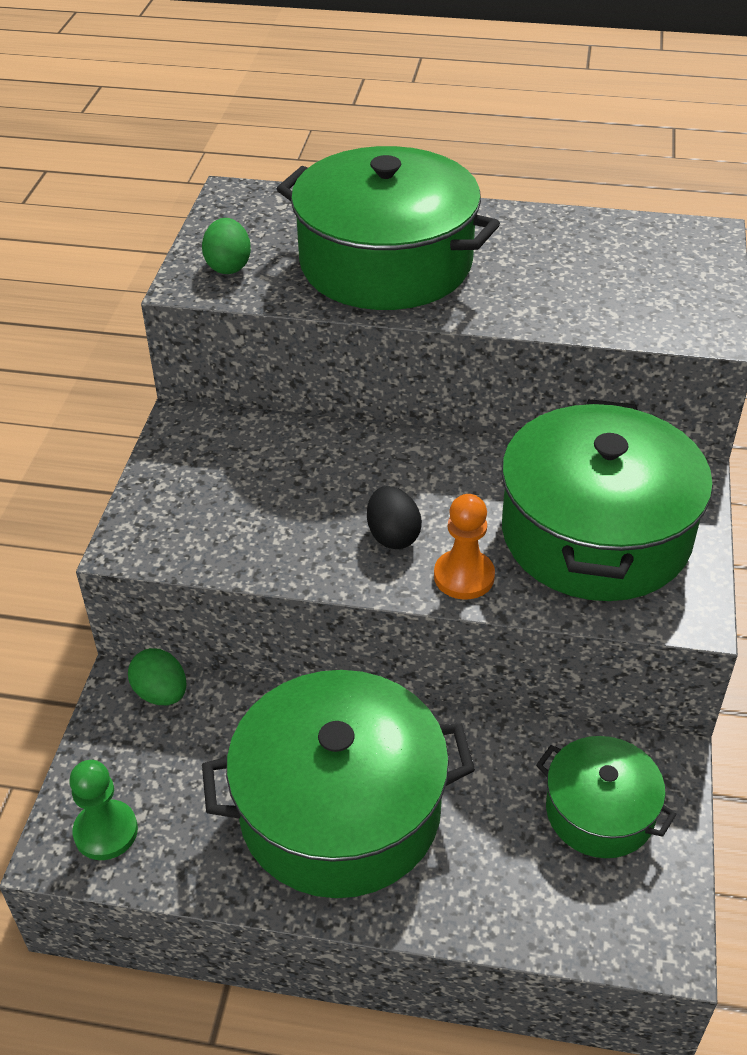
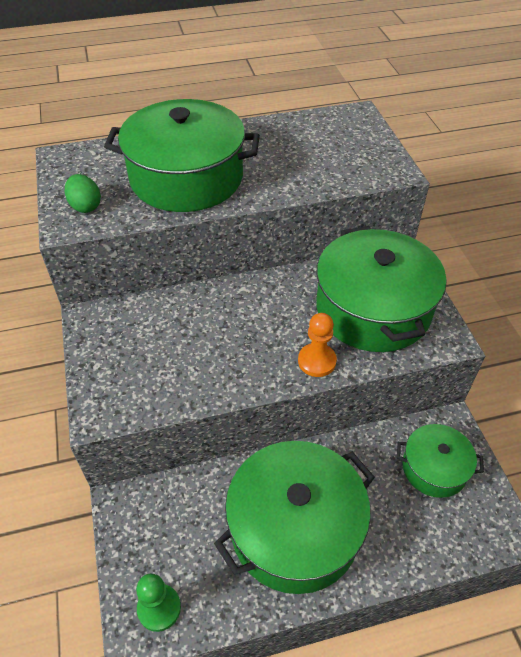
camera: 25 degrees left, 5 degrees up
green egg [128,648,186,705] -> none
black egg [367,486,422,549] -> none

